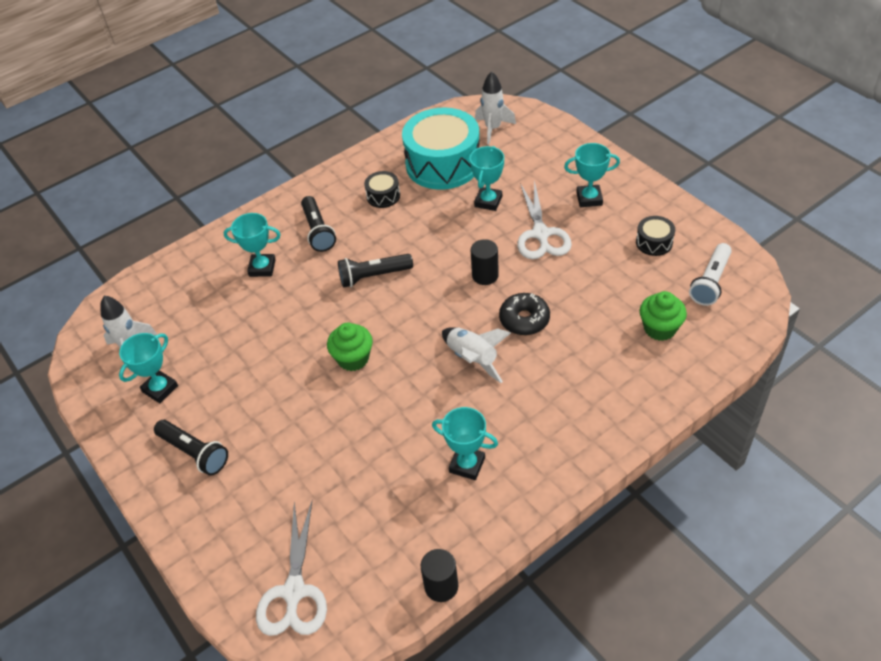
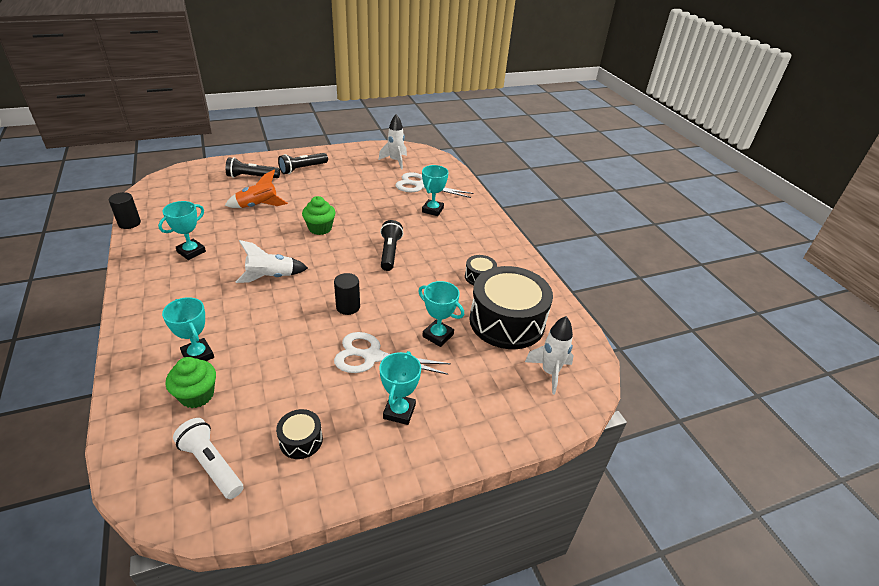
camera: 100 degrees right, 10 degrees down
turquoise trophy [119,333,178,403] -> turquoise trophy moved to [162,297,214,361]
white scissors [256,501,327,636] -> white scissors moved to [396,172,474,198]
black flashlight [301,196,336,252] -> black flashlight moved to [226,157,280,178]
turquoise drum [402,107,480,190] -> black drum [470,266,553,349]
black donut [499,293,550,335] -> none
none -> orange rocket [225,170,288,208]

